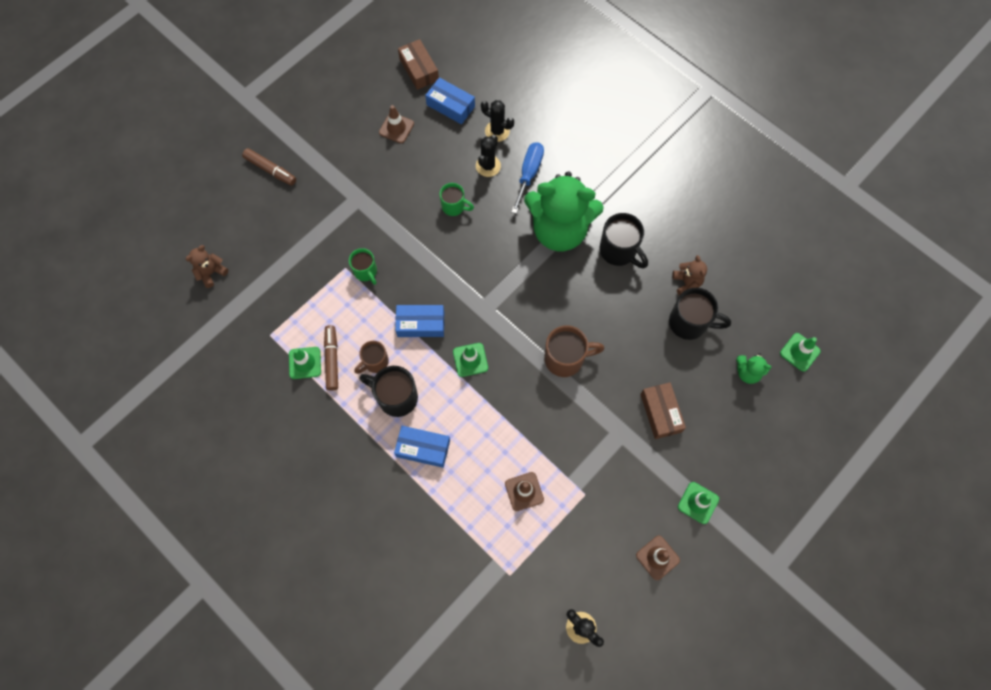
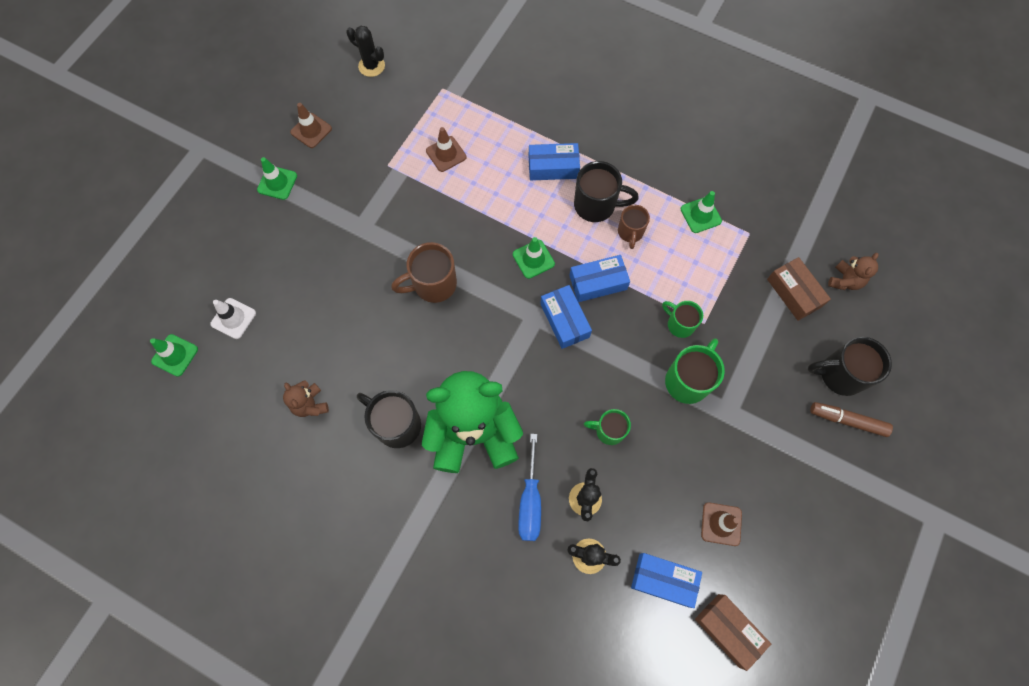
camera: 165 degrees right, 0 degrees up
brown marker [324,325,338,390] -> none
brown mug [354,341,389,374] -> brown mug turned 150 degrees clockwise [618,205,650,249]
brown box [640,382,686,439] -> brown box moved to [767,257,831,321]
black mug [669,288,731,340] -> black mug moved to [808,337,892,396]
green teddy bear [736,353,771,384] -> white traffic cone [211,298,256,339]
none -> blue box [540,285,592,349]
none -> green mug [665,338,725,404]

